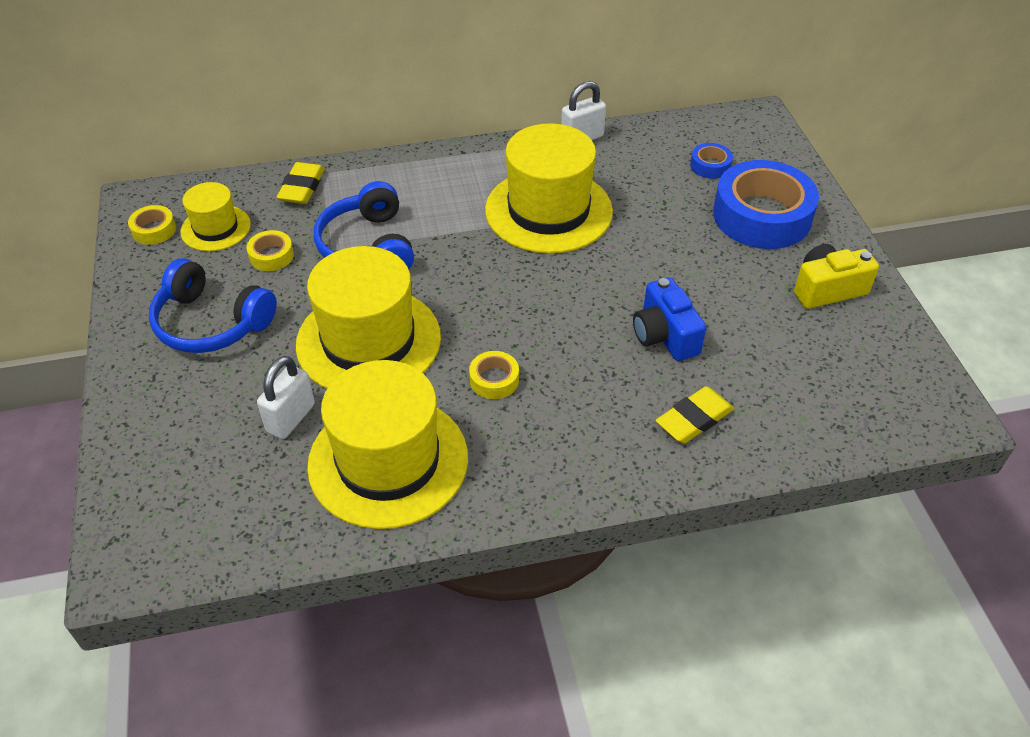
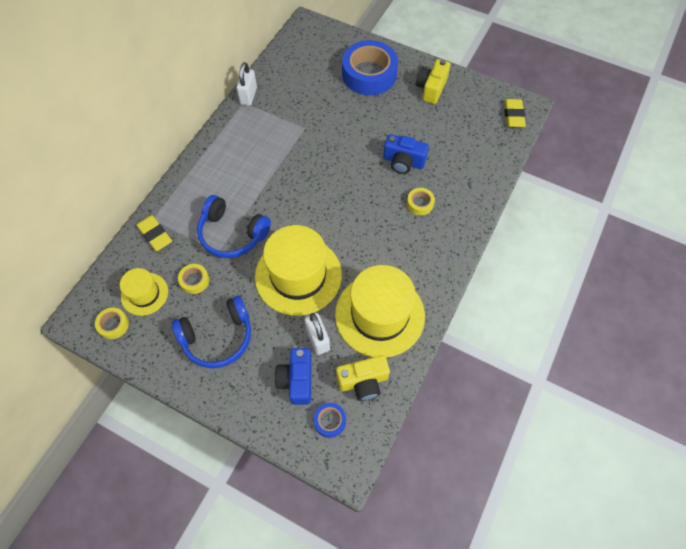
camera: 50 degrees left, 15 degrees up
yellow tape [469,351,519,399] -> yellow tape moved to [407,188,435,216]
yellow hat [485,123,613,254] -> none
yellow eraser [656,386,734,443] -> yellow eraser moved to [504,99,526,127]
blue tape [690,143,733,179] -> blue tape moved to [313,403,346,438]
none -> blue camera [275,348,312,405]
none -> yellow camera [336,355,390,401]

